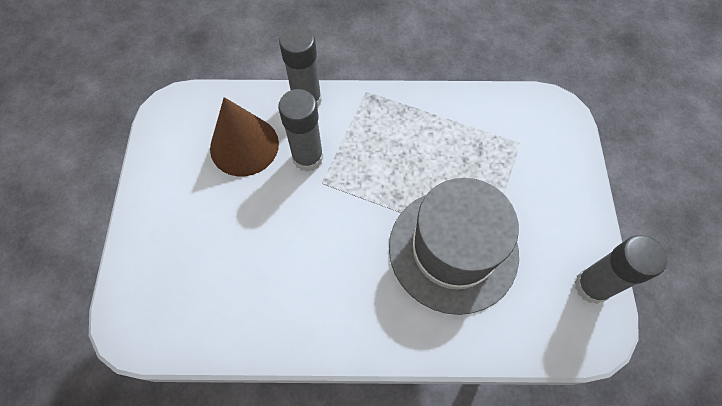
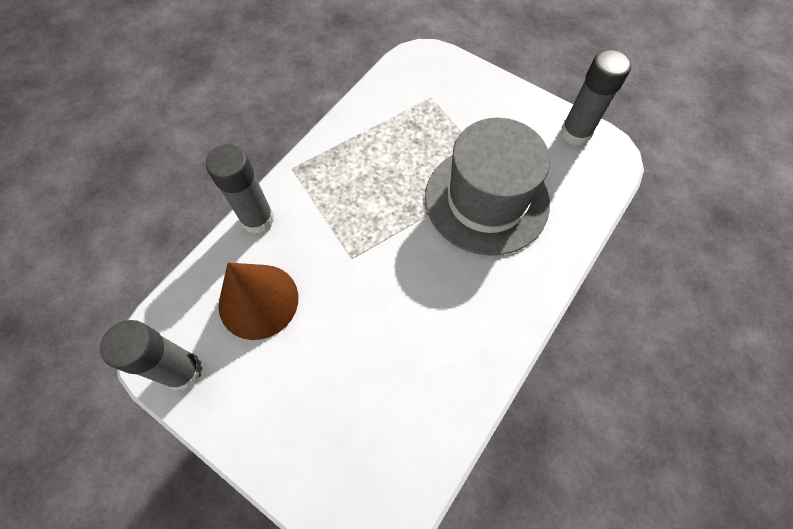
camera: 55 degrees left, 0 degrees up
grey glue stick [278,89,324,172] -> grey glue stick moved to [100,320,203,390]

